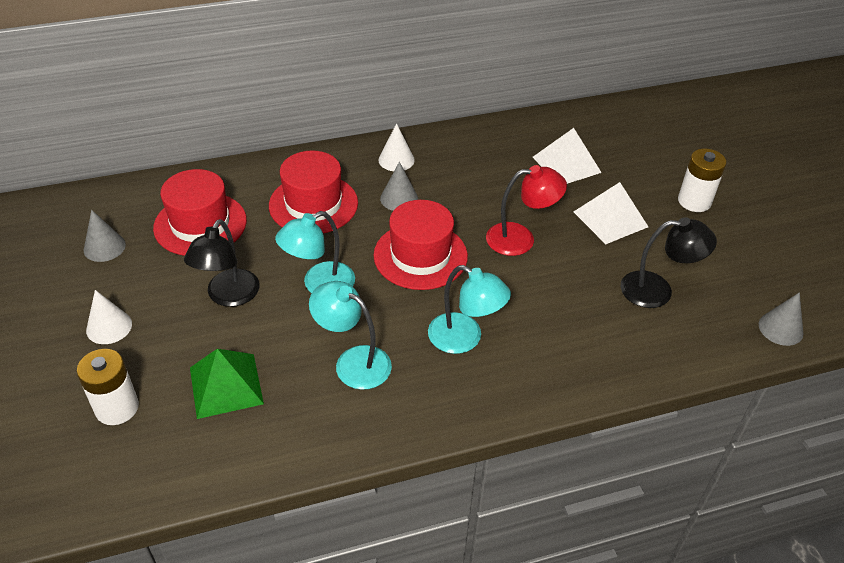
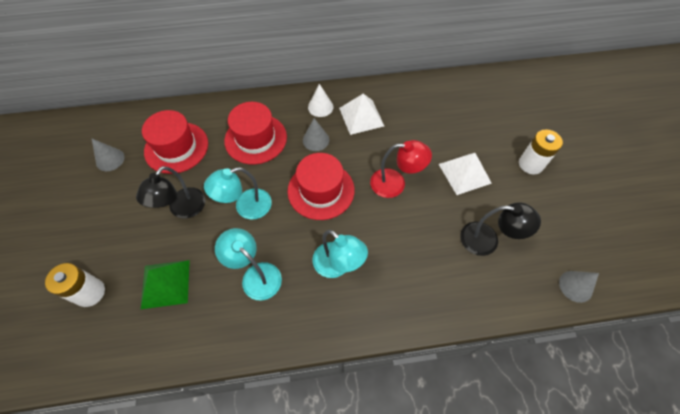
camera: 10 degrees right, 15 degrees up
white cone [86,290,132,344] -> none
white pyramid [533,128,602,184] -> white pyramid moved to [339,94,384,135]

